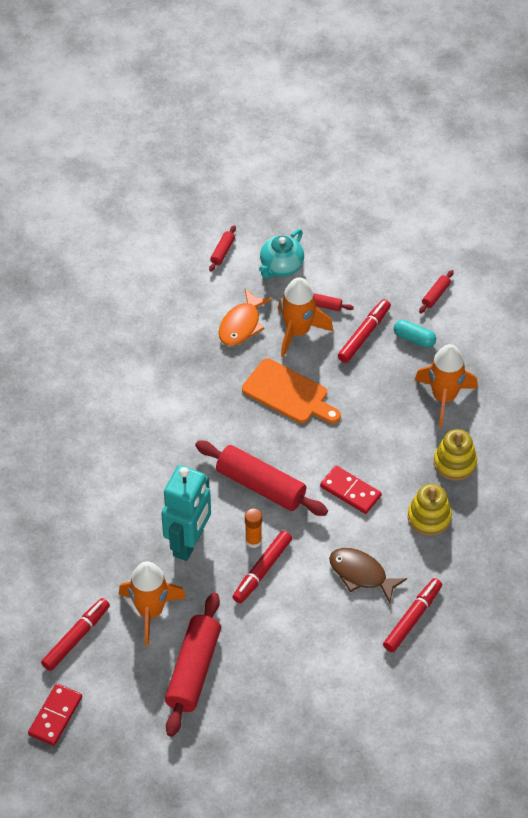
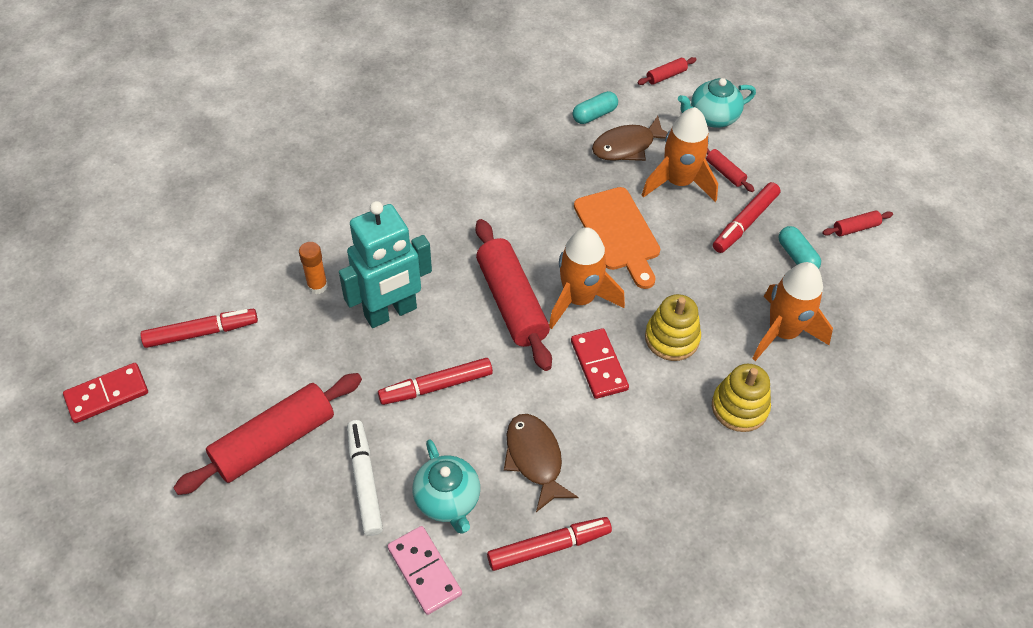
camera: 35 degrees right, 0 degrees up
orange rocket [119,561,186,646] -> orange rocket moved to [549,227,625,329]
orange fish [219,289,272,346] -> brown fish [592,116,668,161]
orange glue stick [245,508,262,548] -> orange glue stick moved to [299,242,328,294]
red marker [338,299,391,363] -> red marker turned 150 degrees clockwise [713,182,781,253]
yellow stacking toy [408,484,452,536] -> yellow stacking toy moved to [645,294,701,361]
none -> white marker [347,420,383,536]
none -> pink domino [388,526,462,615]
none -> turquoise teapot [413,439,480,534]
none -> turquoise capsule [572,91,618,124]

